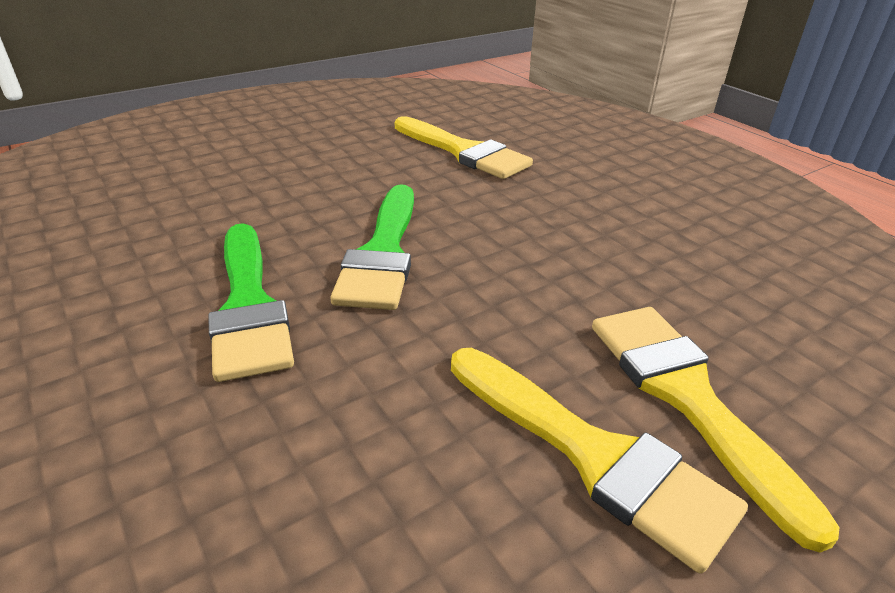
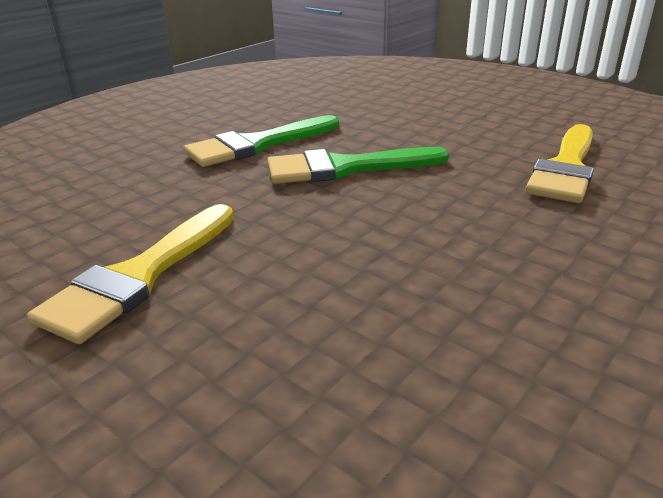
camera: 75 degrees right, 5 degrees down
yellow brush [592,307,839,553] -> none

